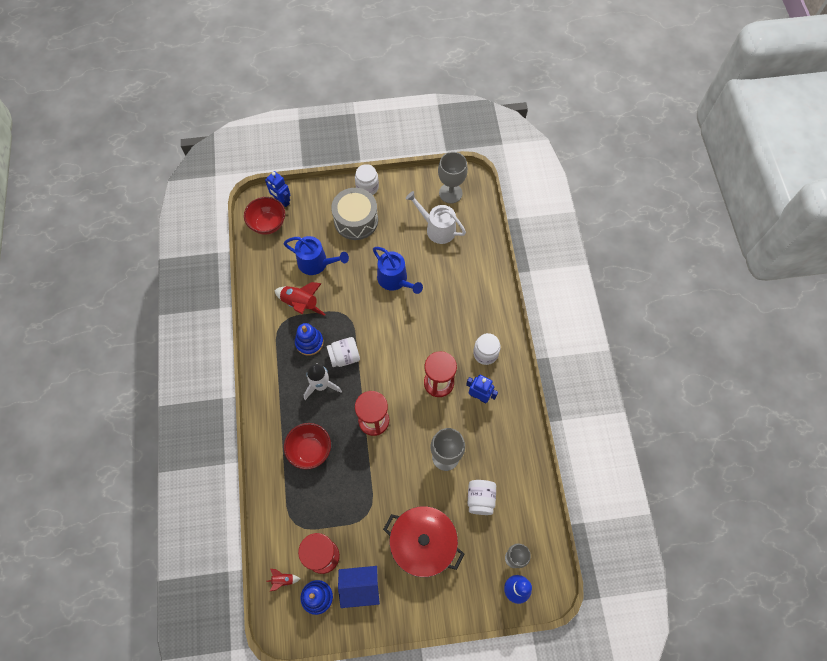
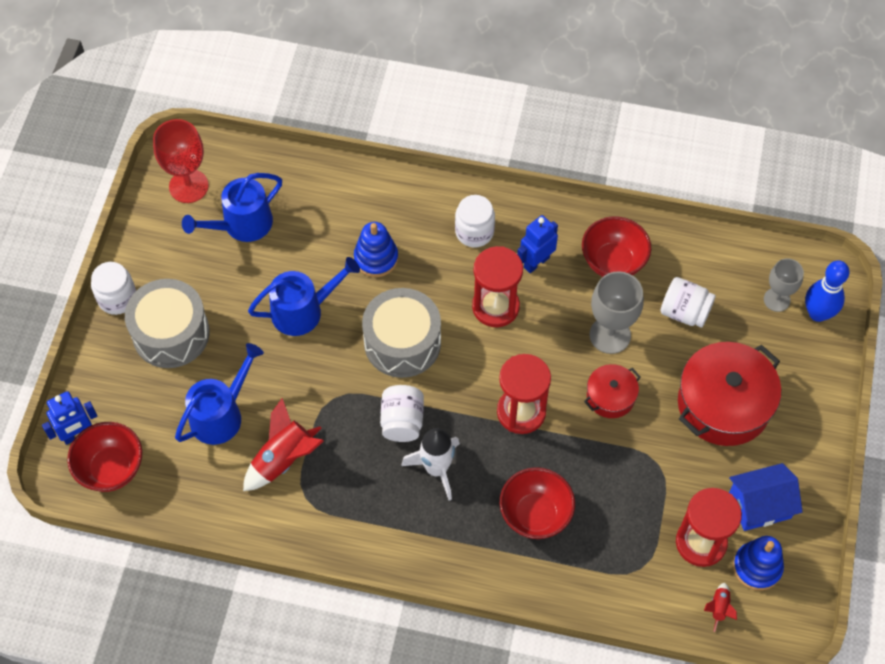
camera: 70 degrees left, 5 degrees down
blue stacking toy [295,323,324,356] -> blue stacking toy moved to [354,222,398,277]
blue house [338,566,380,608] -> blue house turned 60 degrees clockwise [729,463,803,531]
white watering can [406,191,466,244] -> blue watering can [182,173,282,242]
grey goblet [438,152,468,204] -> red goblet [153,119,209,203]
none -> grey drum [362,288,441,378]
none -> red bowl [582,216,651,277]
none -> red pot [584,364,641,418]

